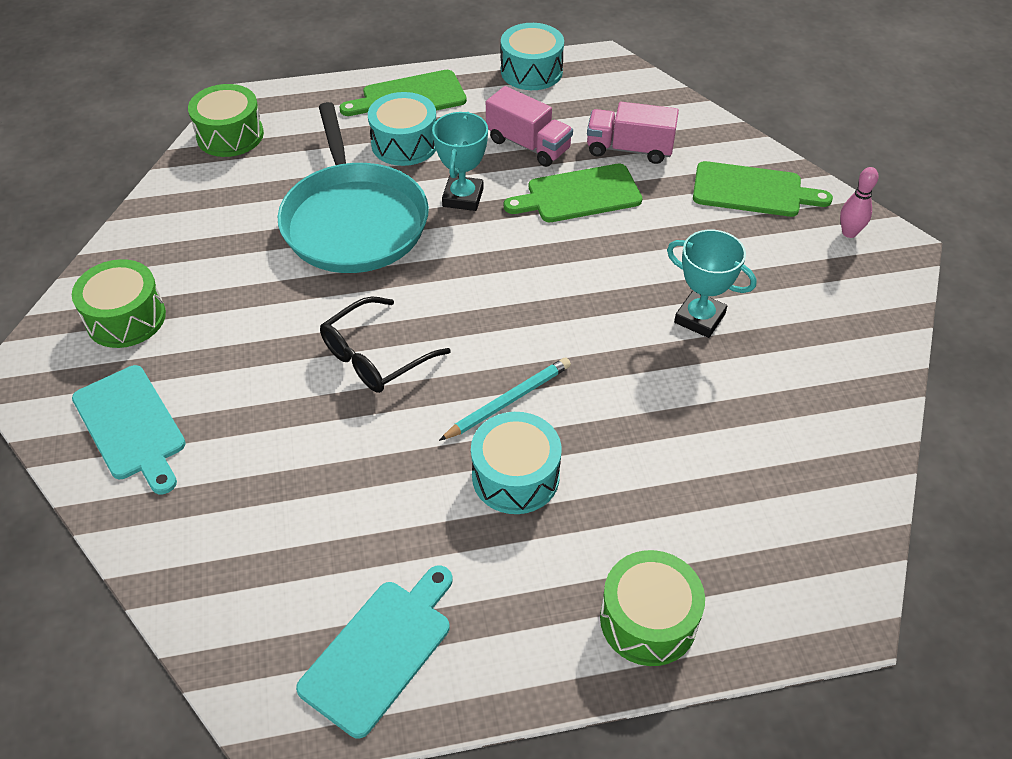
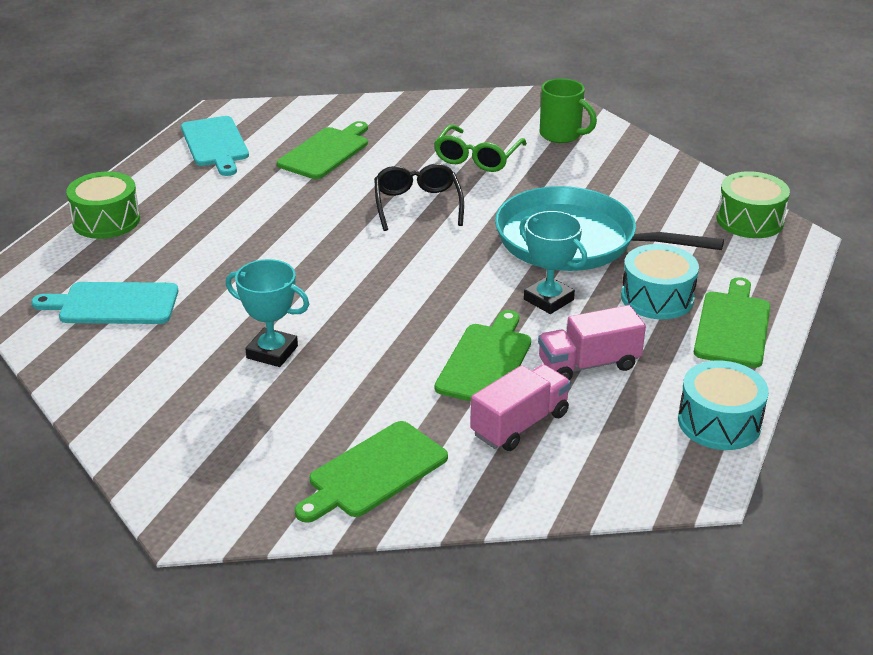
camera: 125 degrees right, 15 degrees down
green drum [72,259,166,348] -> green mug [540,78,597,143]
turquoise cutting board [72,365,186,494] -> turquoise cutting board moved to [31,282,178,324]
turquoise pencil [439,358,571,441] -> none
turquoise drum [471,412,562,514] -> none
turquoise trophy [667,230,757,338] -> turquoise trophy turned 45 degrees clockwise [226,259,309,367]
pink bowling pin [840,167,879,238] -> none
none -> green cutting board [277,121,368,179]
none -> green glasses [434,125,527,172]

